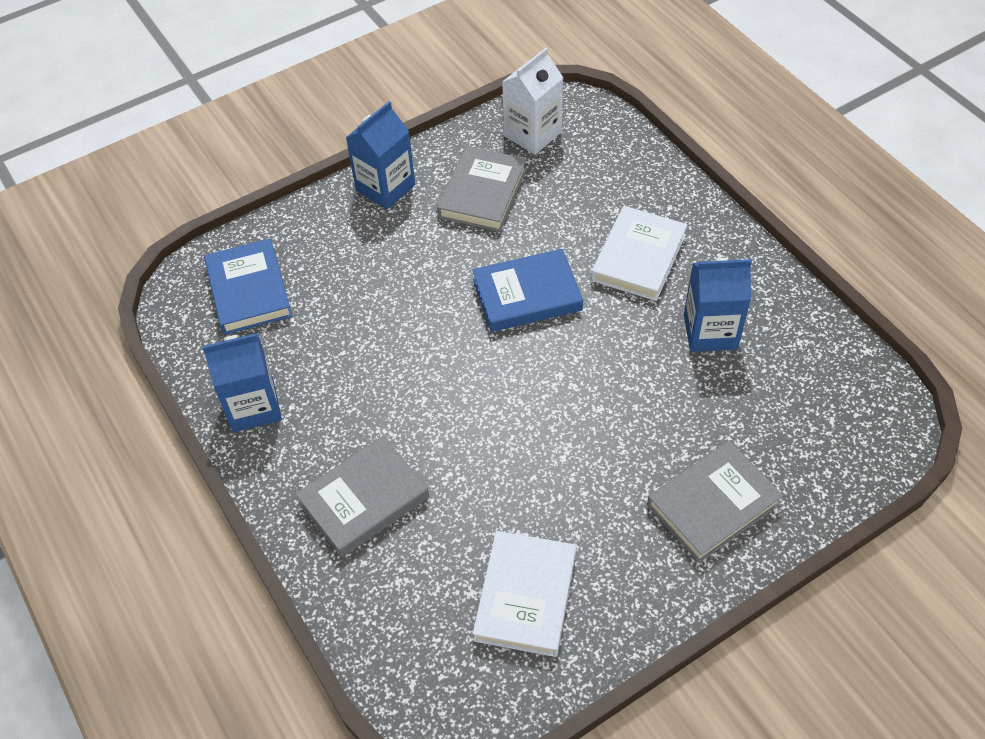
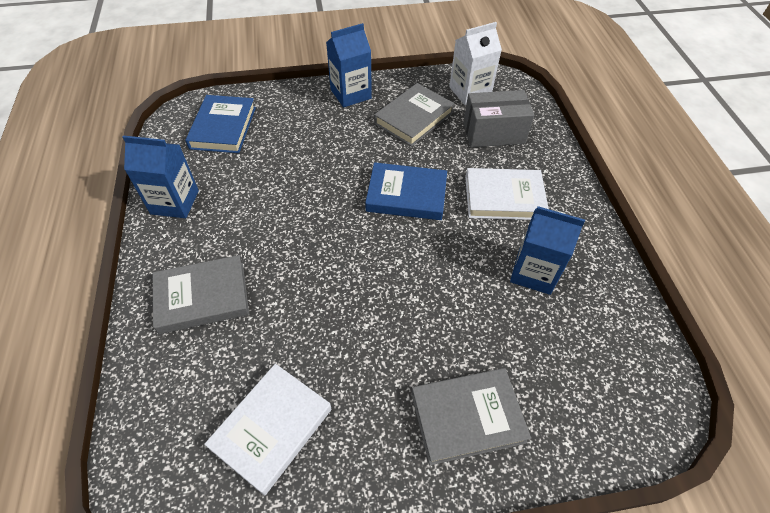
camera: 20 degrees right, 0 degrees up
white book [591,206,687,301] -> white book turned 45 degrees clockwise [465,168,549,220]
none -> grey box [463,90,534,147]

